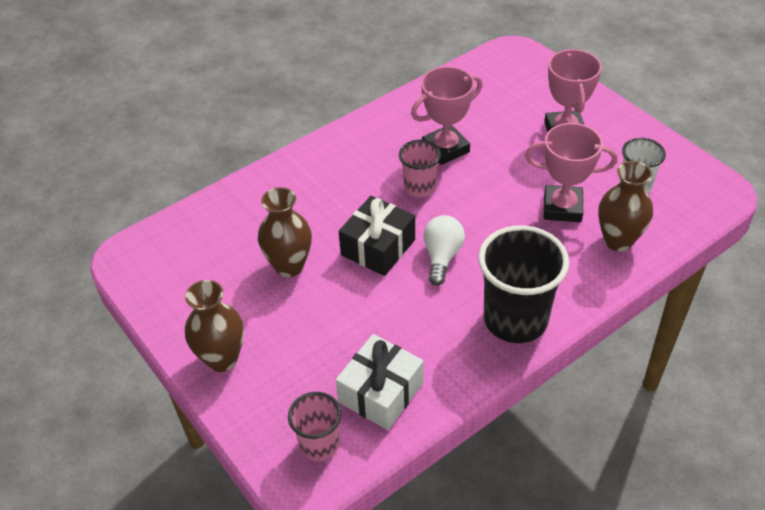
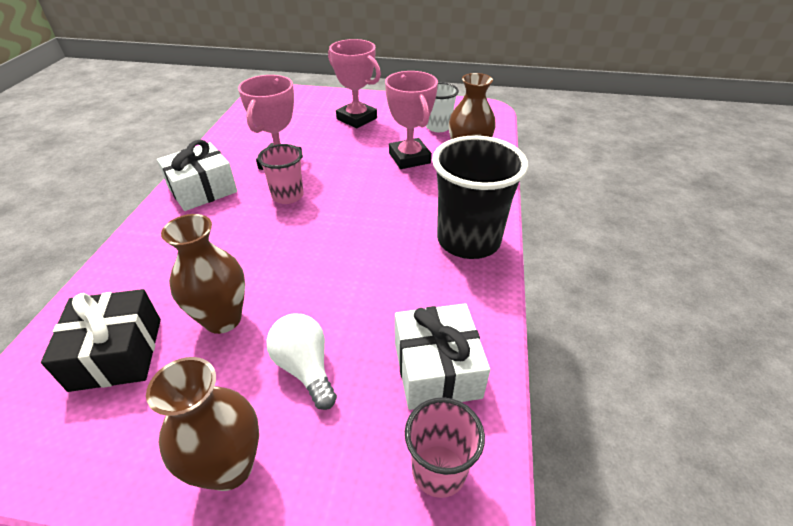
camera: 45 degrees left, 5 degrees down
black gift [339,196,415,276] -> black gift moved to [41,289,161,392]
white light bulb [423,215,465,286] -> white light bulb moved to [267,313,337,410]
pink trophy [525,123,617,222] -> pink trophy turned 75 degrees counterclockwise [385,71,438,169]
none -> white gift [157,140,237,211]

